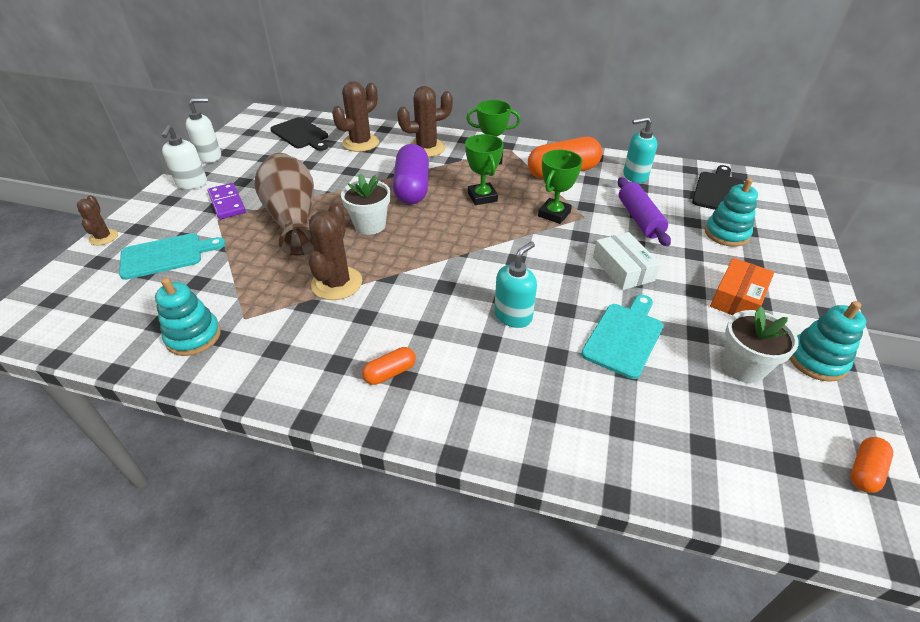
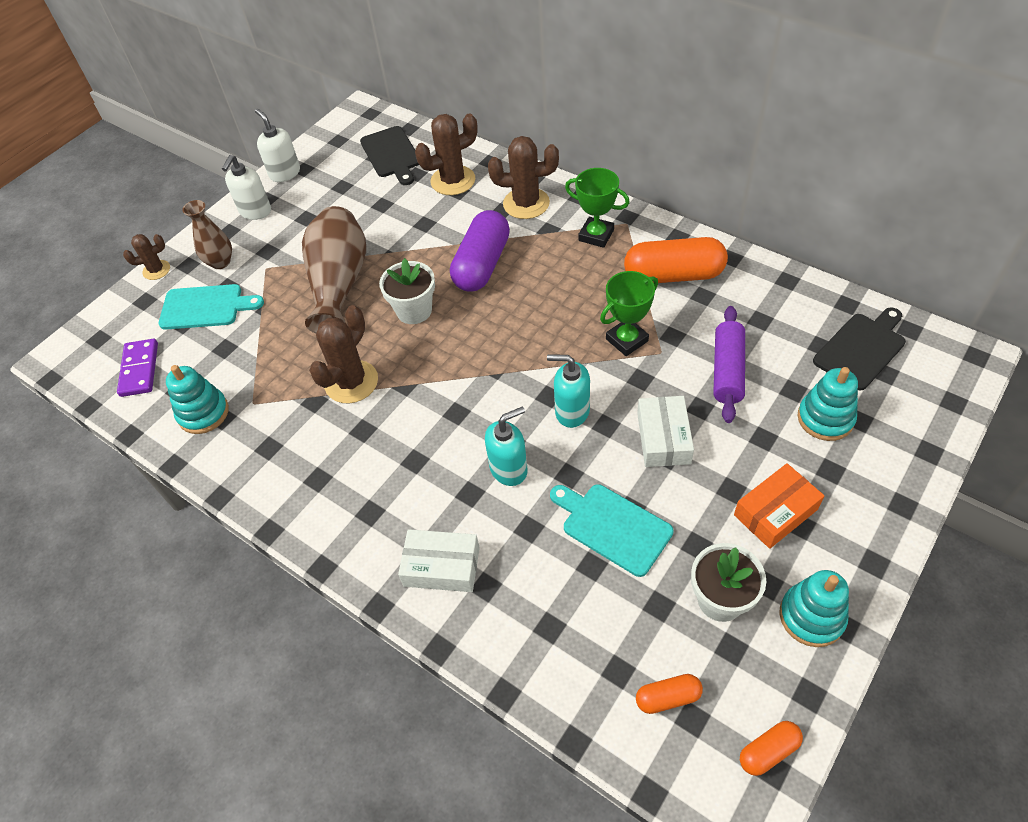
camera: 25 degrees right, 10 degrees up
brown cactus [77,195,118,245] -> brown cactus turned 60 degrees clockwise [123,234,170,280]
white soap dispenser [186,98,221,163] -> white soap dispenser turned 120 degrees counterclockwise [255,109,300,182]
purple domino [208,183,246,220] -> purple domino moved to [117,339,158,397]
orange capsule [362,347,416,385] -> orange capsule moved to [636,674,703,714]
green trophy [465,134,504,205] -> none
turquoise cutting board [581,295,663,379] -> turquoise cutting board turned 105 degrees counterclockwise [550,484,674,577]
turquoise soap dispenser [623,117,657,183] -> turquoise soap dispenser moved to [547,354,590,428]
none -> brown vase [182,200,232,269]
none -> white box [398,529,480,592]

